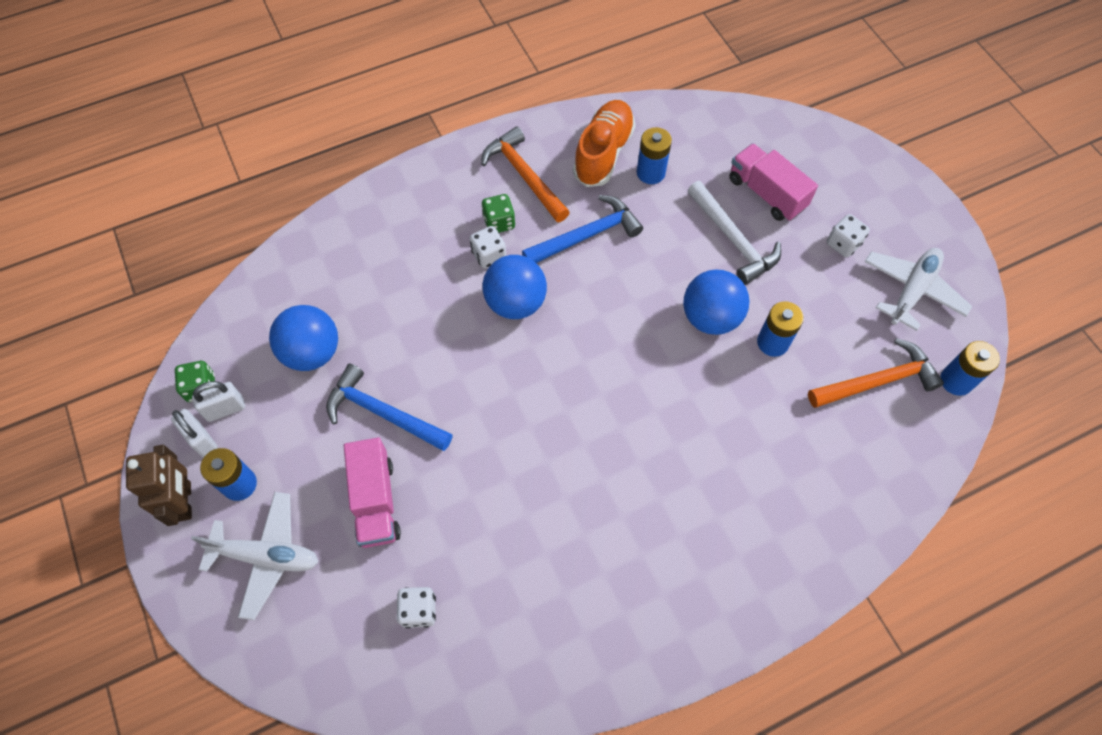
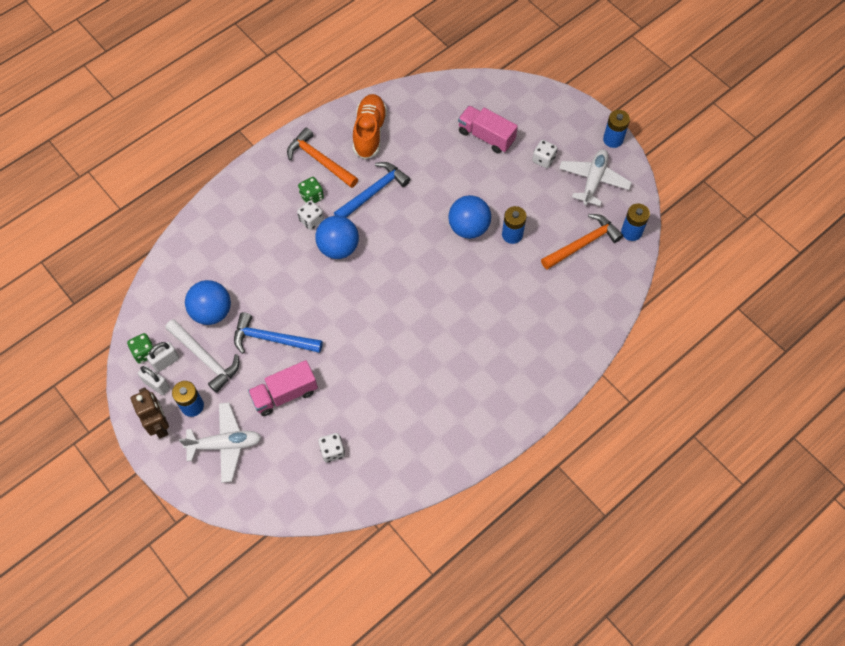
camera: 15 degrees left, 0 degrees up
pink truck [344,438,401,548] -> pink truck turned 90 degrees clockwise [248,360,318,416]
blue battery [637,127,672,184] -> blue battery moved to [603,110,630,148]
white hammer [687,181,781,285] -> white hammer moved to [165,319,239,393]

